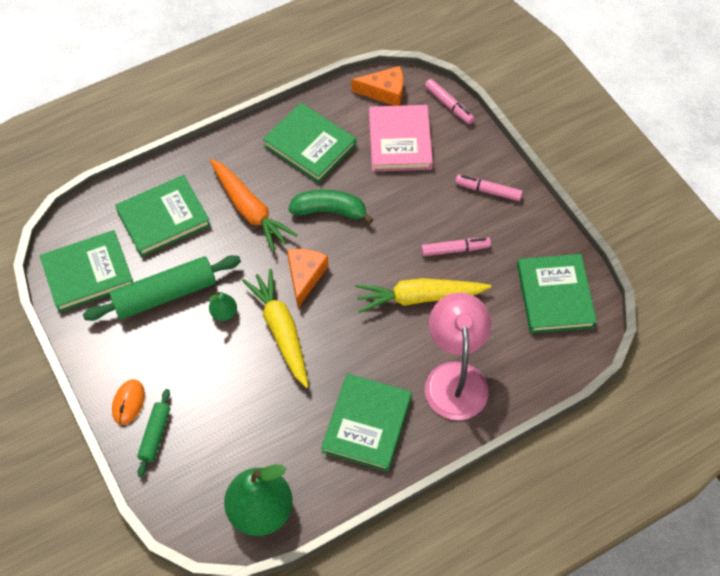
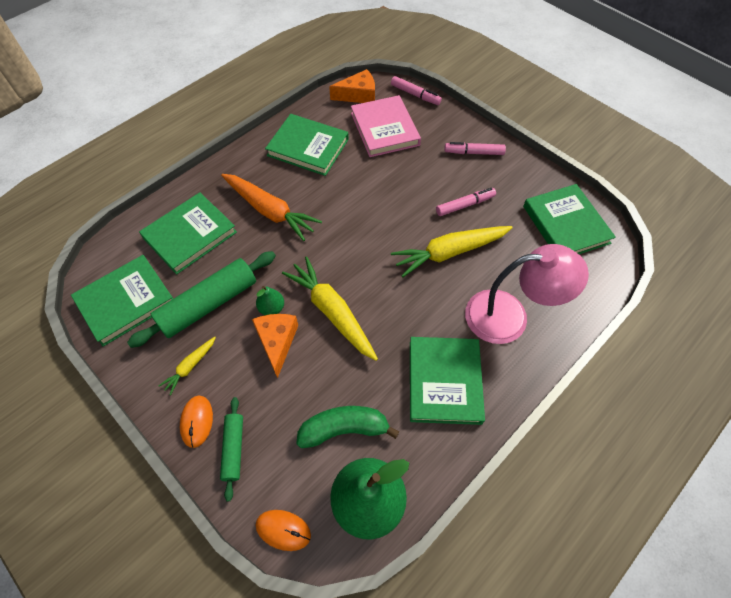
camera: 15 degrees left, 0 degrees up
orange cheese [287,249,328,308] -> orange cheese moved to [252,314,298,378]
green banana [288,190,373,224] -> green banana moved to [296,406,400,448]
pink lamp [425,293,491,420] -> pink lamp turned 105 degrees clockwise [465,244,589,344]
none -> yellow carrot [159,337,216,395]
none -> orange mouse [256,510,311,551]

